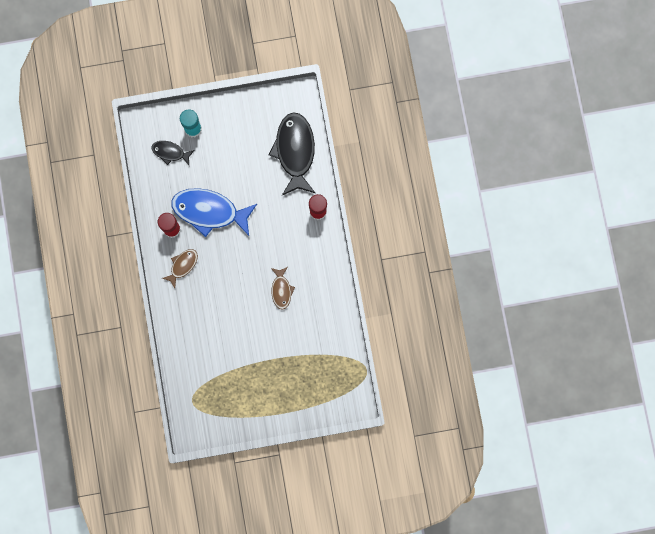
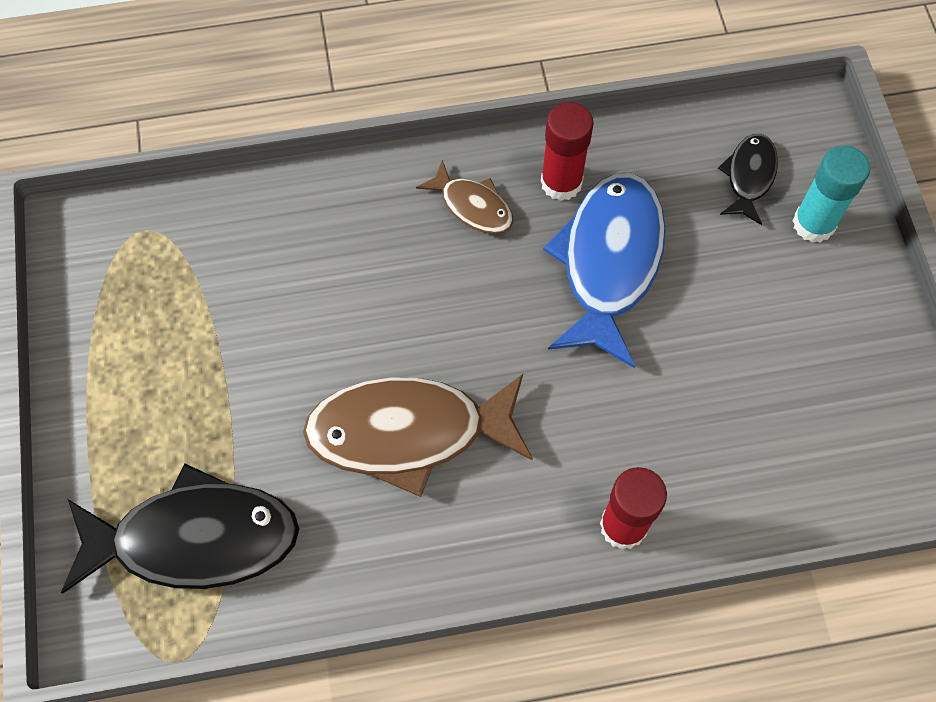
camera: 90 degrees right, 15 degrees down
black fish [269,112,315,195] -> black fish moved to [61,463,299,594]
brown fish [271,267,295,310] -> brown fish [303,374,533,497], size x1.98

